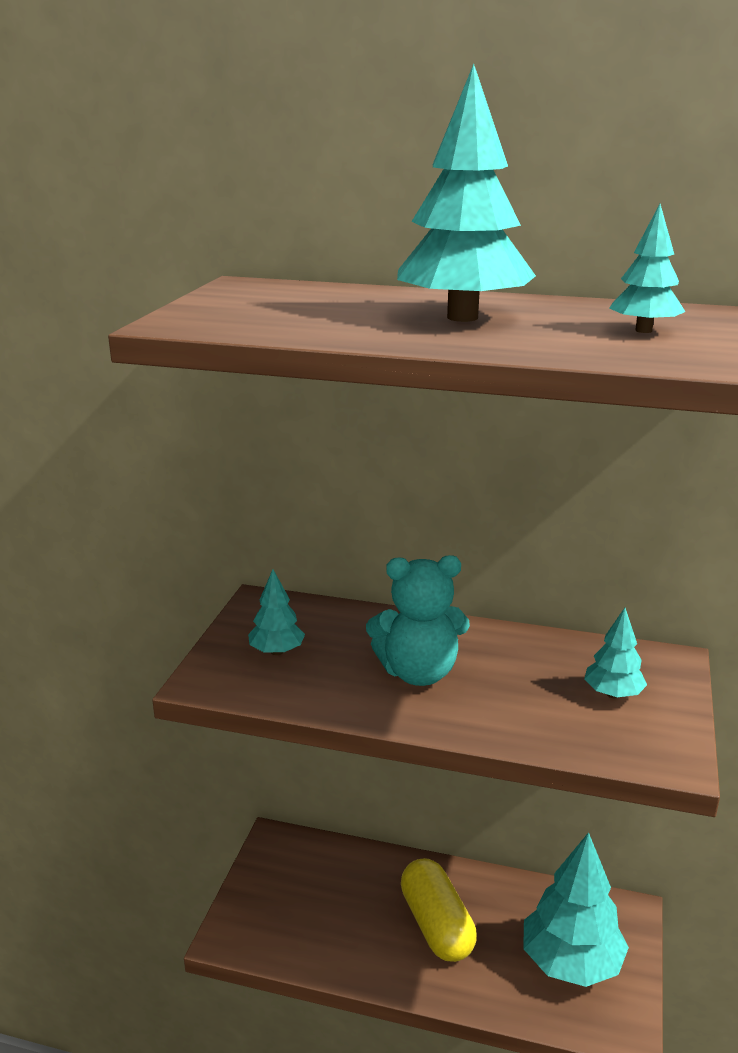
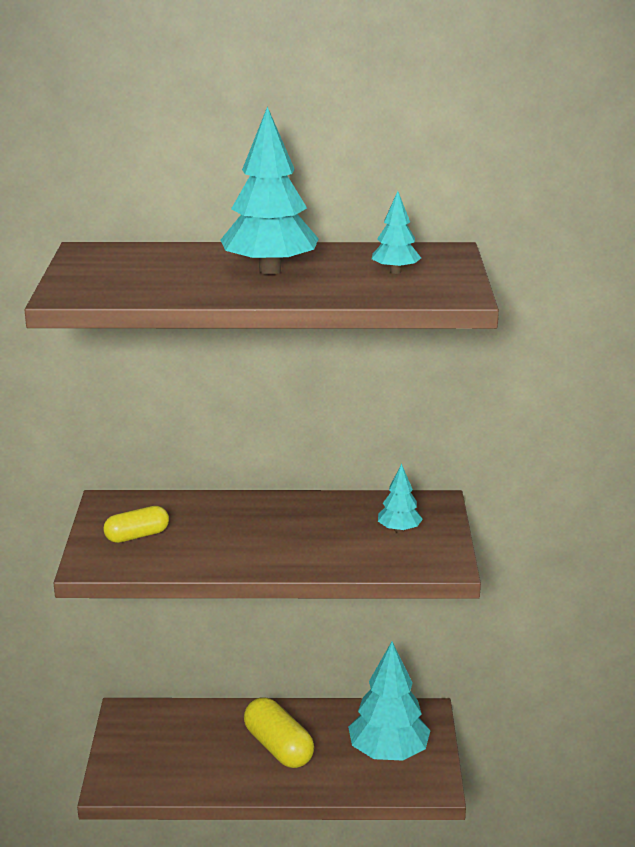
camera: 15 degrees left, 0 degrees up
turquoise tree [248,569,305,655] -> yellow capsule [103,506,169,543]
turquoise teddy bear [366,555,470,686] -> none

